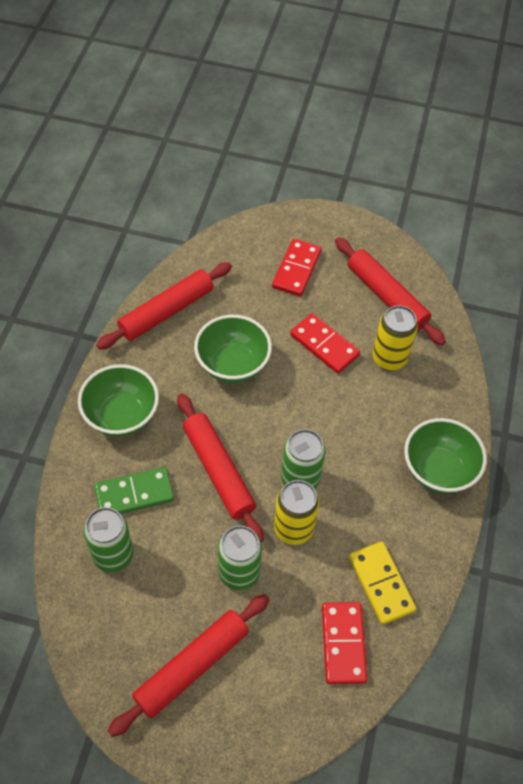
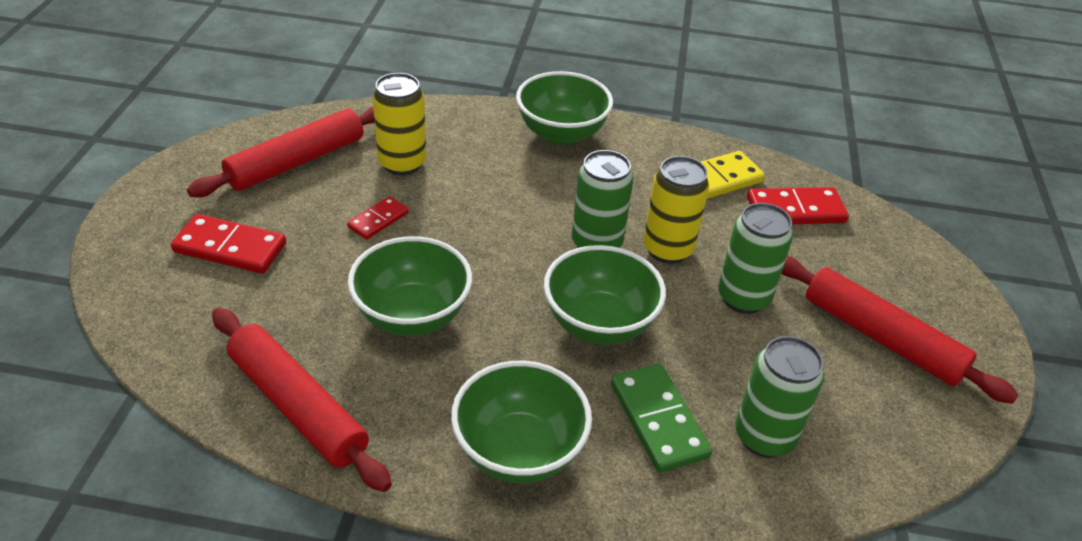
camera: 95 degrees left, 15 degrees down
red rolling pin [177,393,264,542] -> green bowl [544,245,666,345]
red domino [290,313,360,374] -> red domino [347,196,409,240], size x0.60

